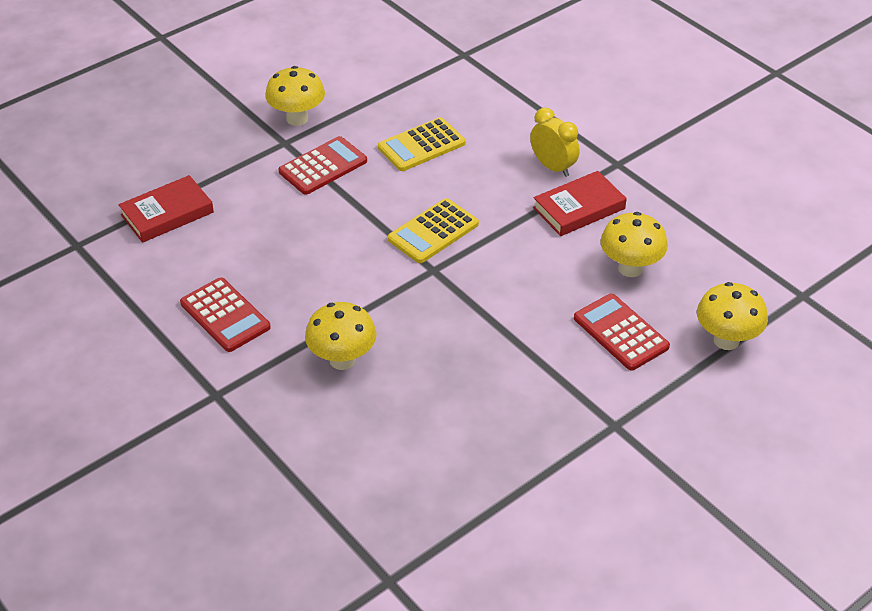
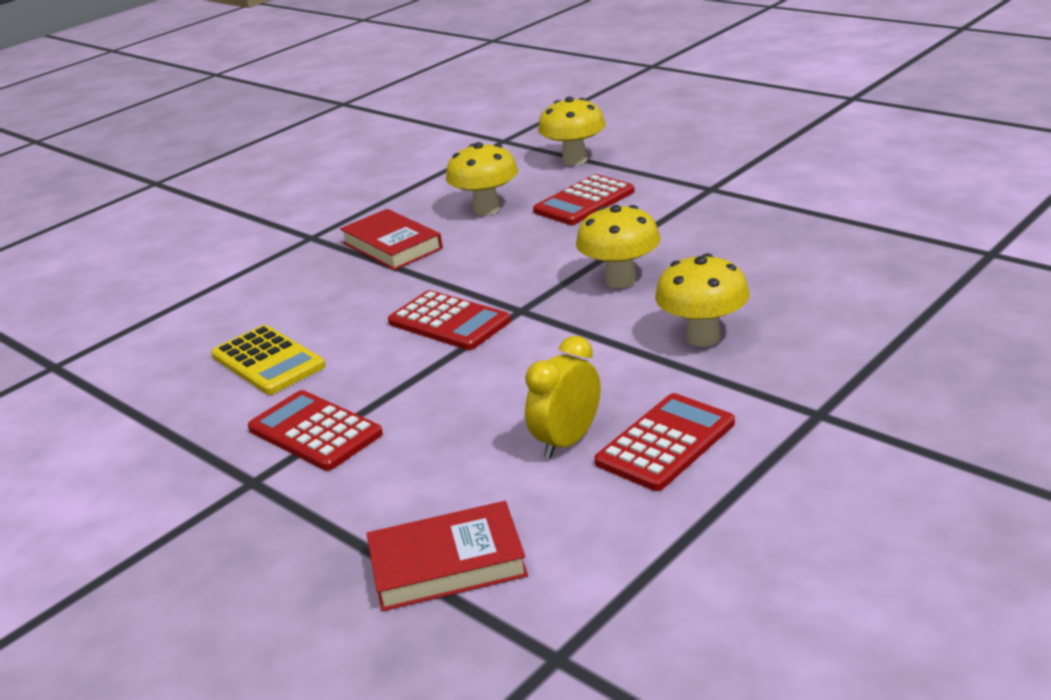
camera: 95 degrees left, 15 degrees down
red book [118,175,214,243] -> red book turned 60 degrees counterclockwise [367,501,528,611]
yellow mushroom [265,66,325,126] -> yellow mushroom moved to [576,205,661,288]
yellow calculator [388,198,479,263] -> red calculator [388,290,511,350]
yellow clock [530,107,579,177] -> yellow clock moved to [525,336,600,459]

